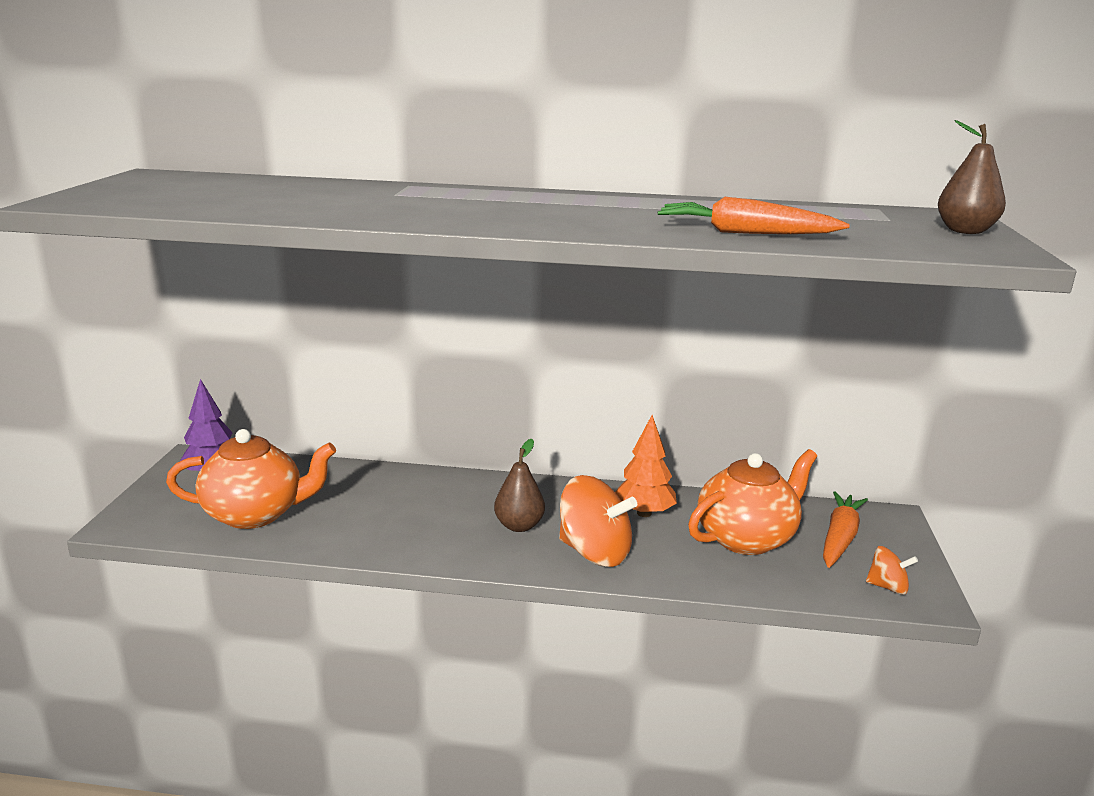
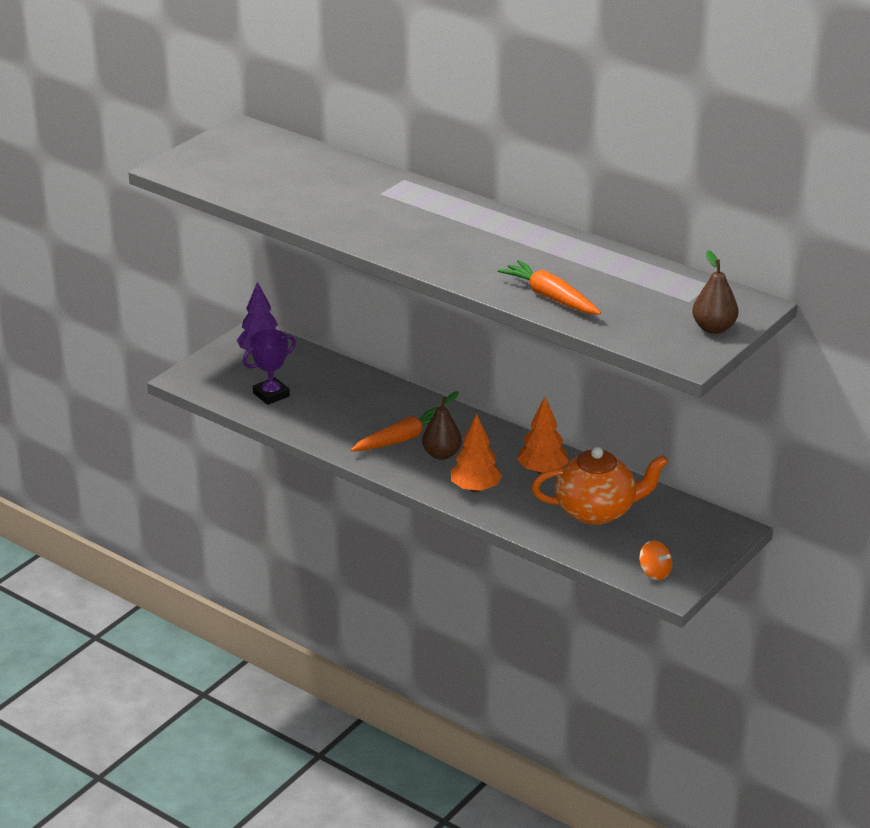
camera: 30 degrees right, 10 degrees up
orange teapot [166,429,336,529] -> purple trophy [243,329,296,405]
orange spinning top [559,475,637,567] -> orange tree [451,414,502,493]
orange carrot [823,491,868,568] -> orange carrot moved to [351,407,437,452]

